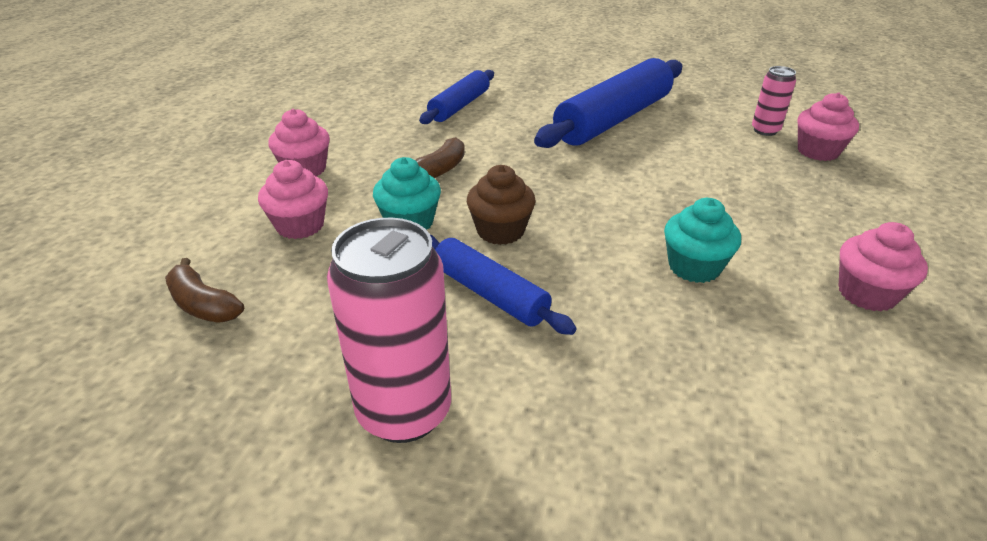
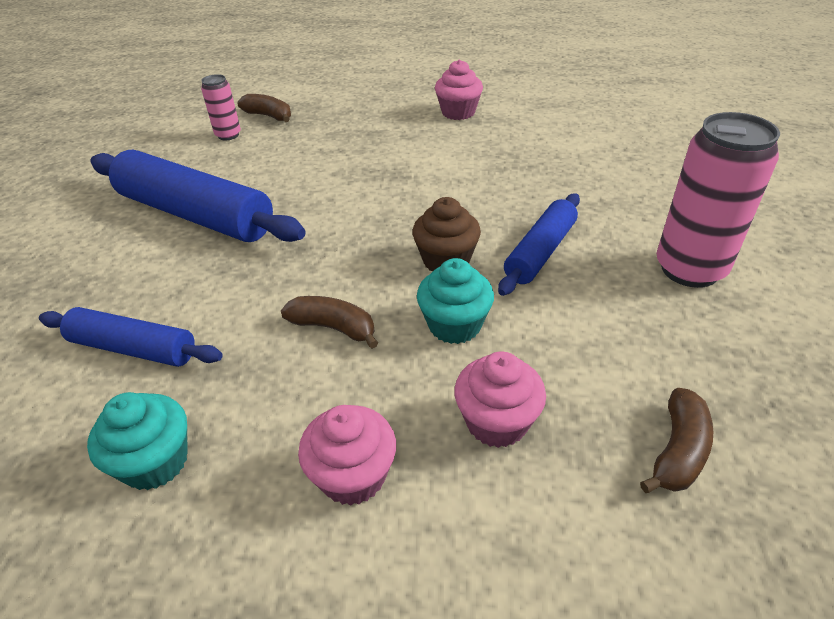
camera: 100 degrees left, 5 degrees up
turquoise cupcake [664,198,741,283] -> turquoise cupcake moved to [87,392,188,490]
pink cupcake [797,92,859,161] -> brown banana [237,94,291,122]

